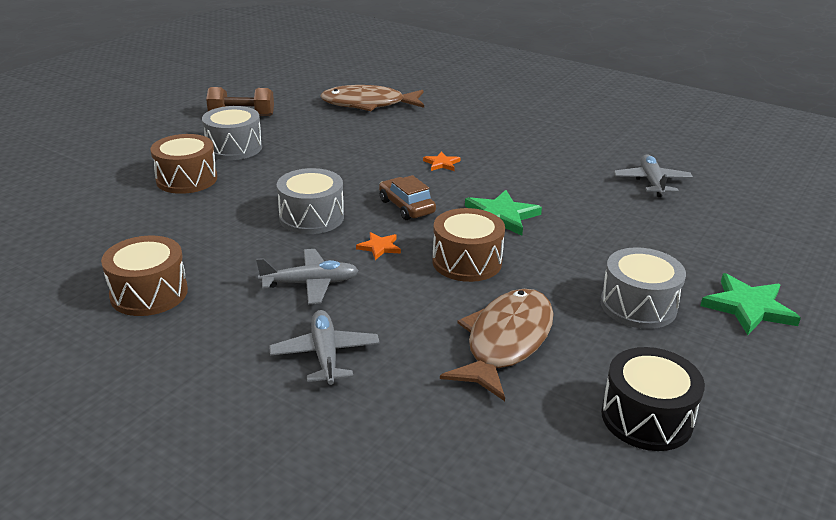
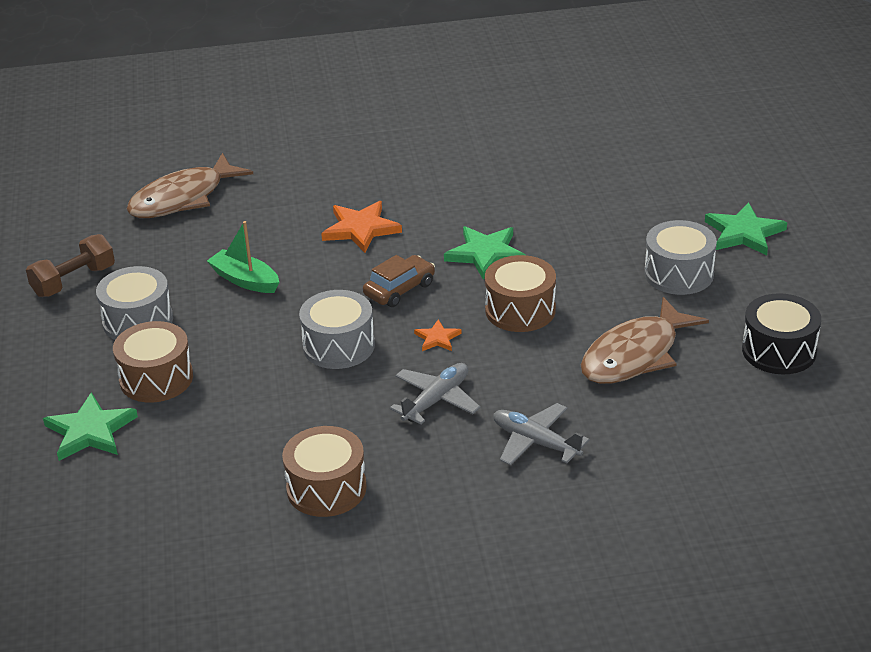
camera: 40 degrees left, 5 degrees up
brown car [379,175,436,220] -> brown car turned 120 degrees clockwise [363,255,435,307]
orange star [423,151,460,171] -> orange star [321,201,402,253], size x1.85
brown fish [440,289,554,401] -> brown fish turned 120 degrees counterclockwise [581,297,709,384]
grey plane [614,154,693,197] -> none
none -> green star [43,392,138,461]
none -> green boat [207,221,279,293]

